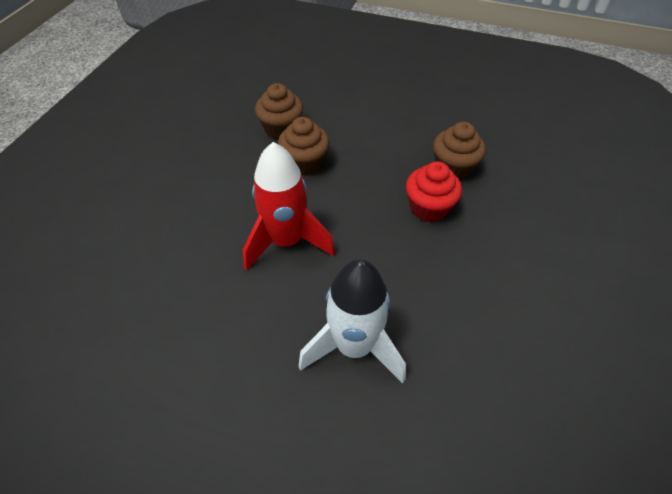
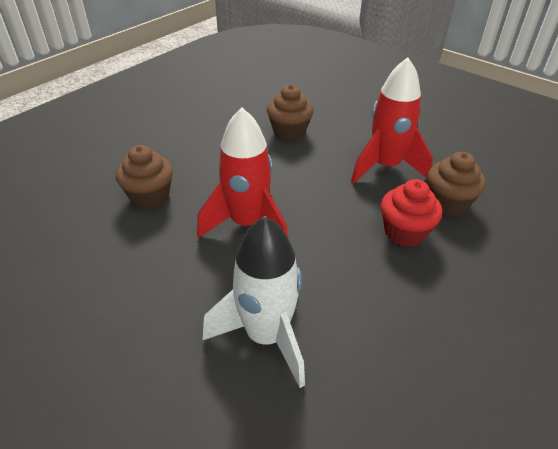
camera: 20 degrees right, 10 degrees down
brown cupcake [278,117,330,176] -> brown cupcake moved to [116,145,173,209]
none -> red rocket [351,57,433,184]

